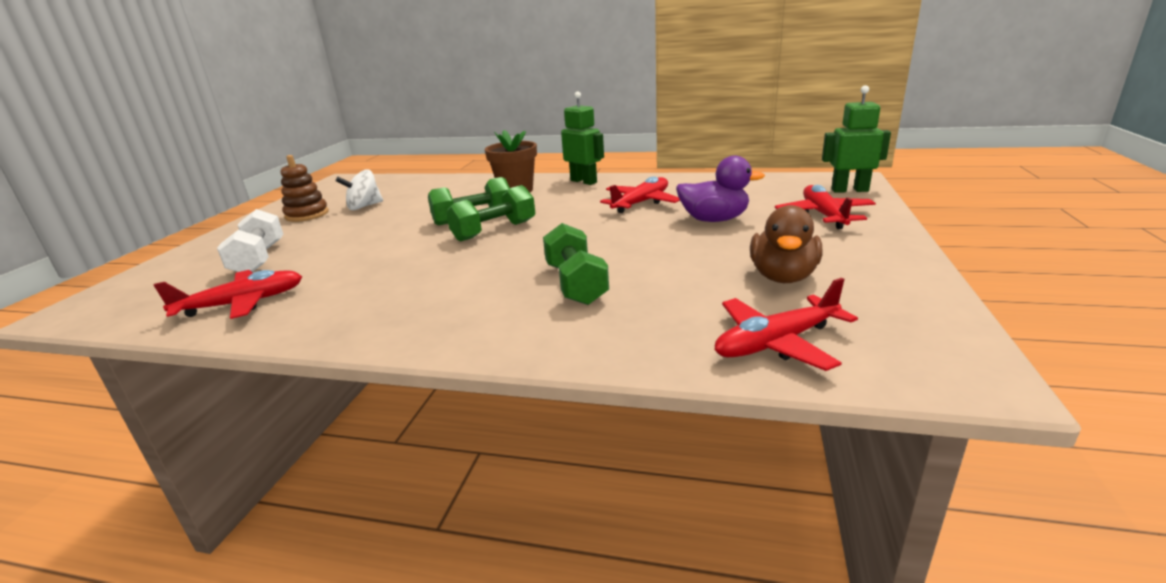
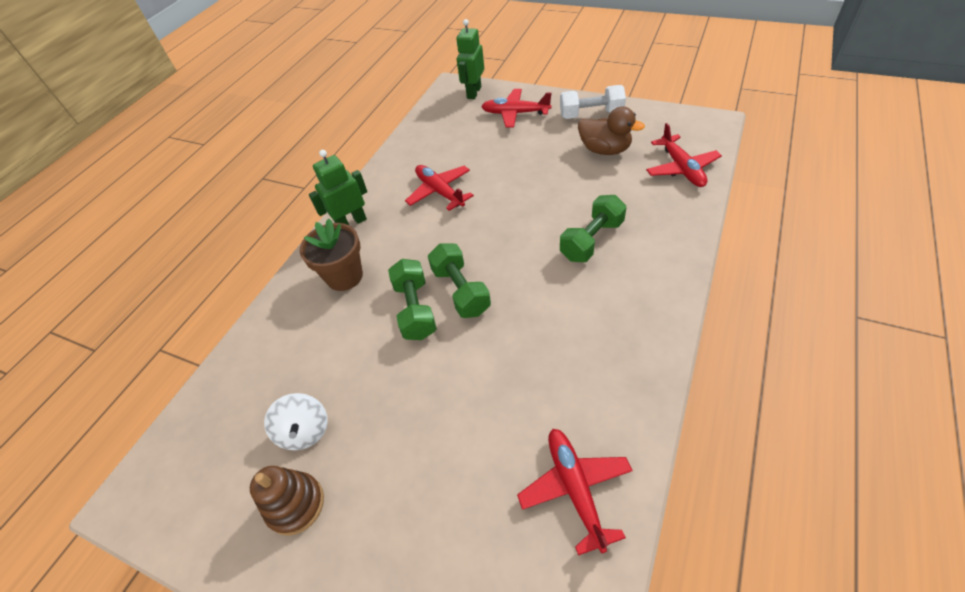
camera: 75 degrees left, 25 degrees up
white dumbbell [217,209,283,272] -> white dumbbell moved to [560,85,626,119]
green dumbbell [543,223,609,305] -> green dumbbell turned 45 degrees counterclockwise [560,195,627,262]
purple duck [676,155,765,222] -> none

